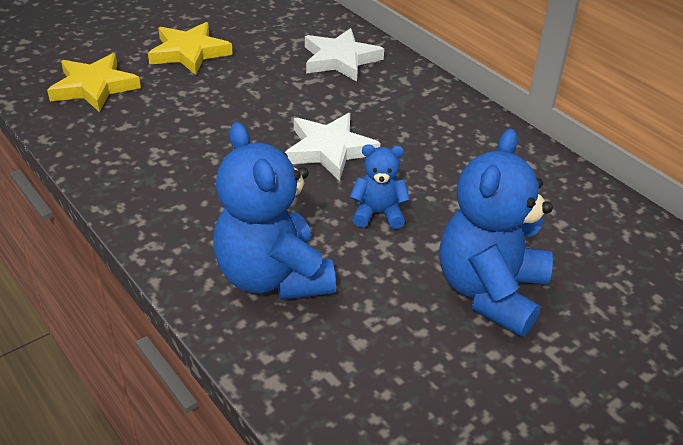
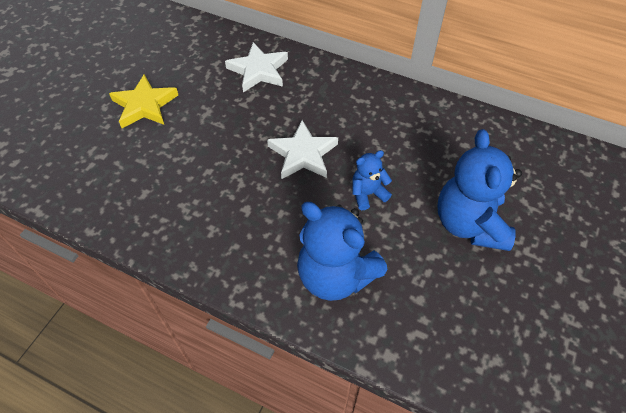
camera: 25 degrees left, 15 degrees up
yellow star [47,53,141,112] -> none

